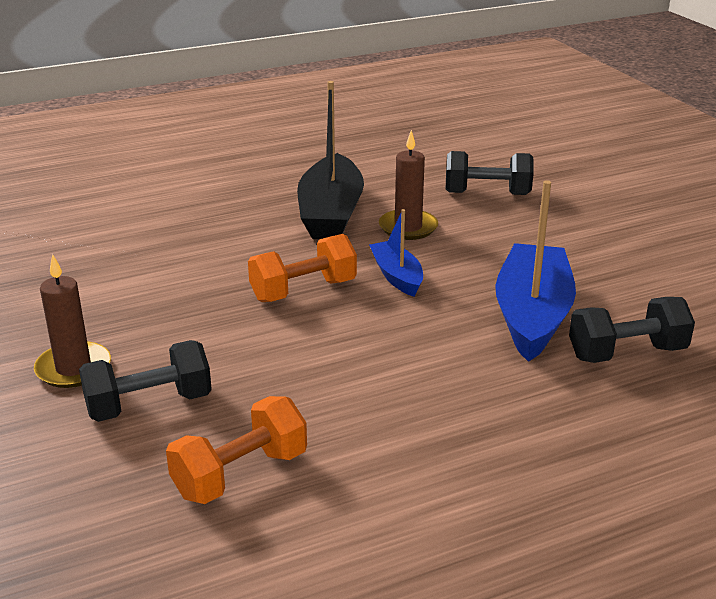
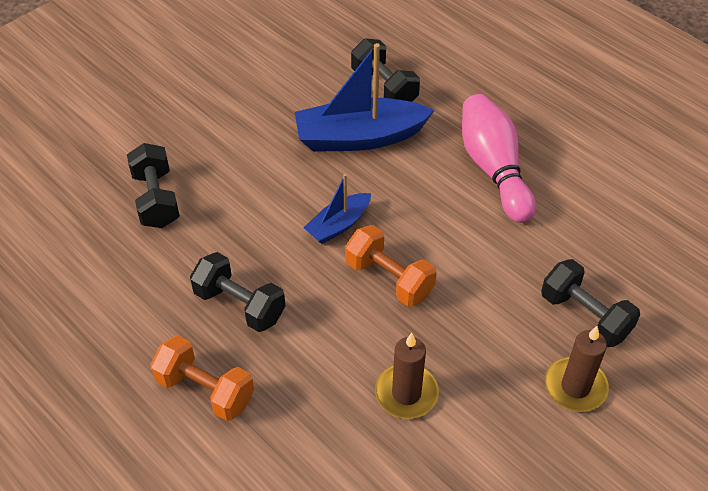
camera: 110 degrees left, 20 degrees up
orange dumbbell [166,396,307,504] -> orange dumbbell moved to [150,335,254,421]
black boat [297,81,364,239] -> black dumbbell [190,252,285,332]
brown candle [379,130,438,240] -> brown candle moved to [375,333,439,419]
none -> pink bowling pin [462,94,536,223]

